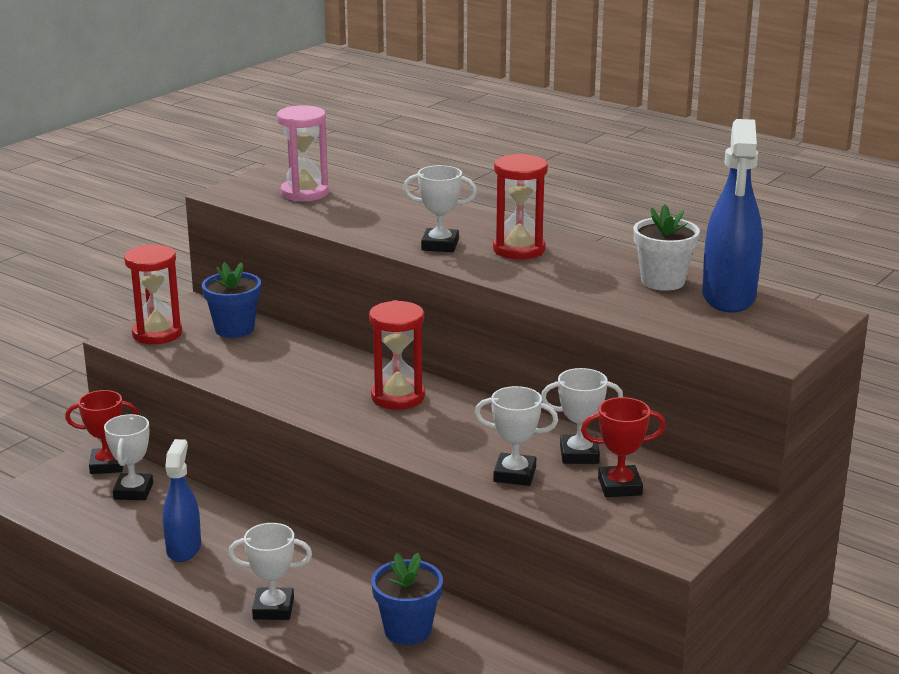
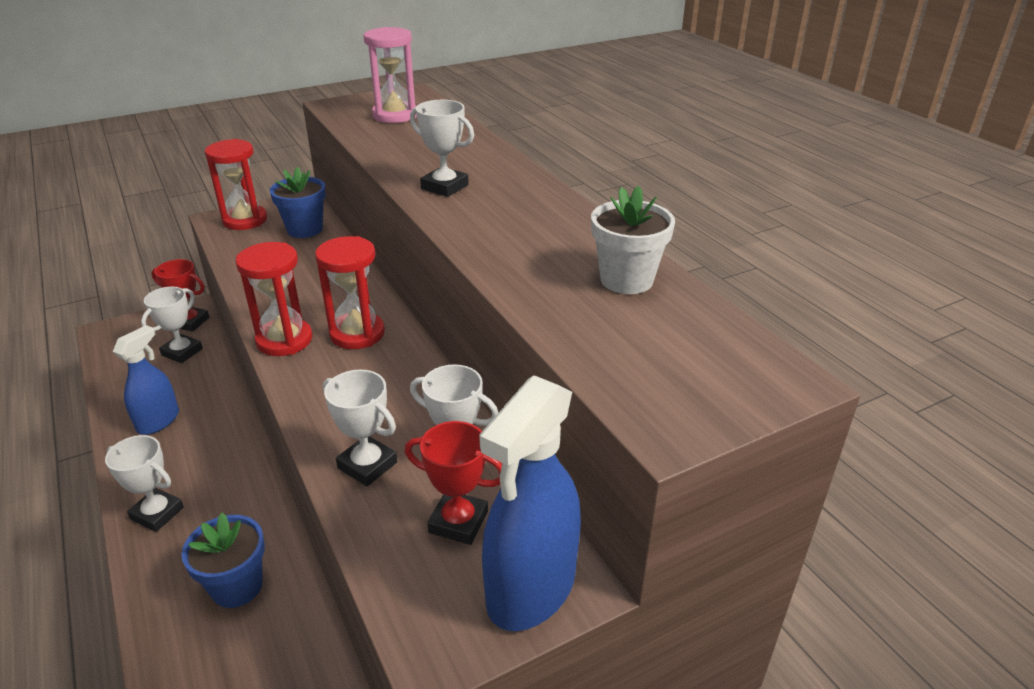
camera: 25 degrees right, 10 degrees up
red hourglass [493,153,548,259] -> red hourglass moved to [235,242,312,356]
blue spray bottle [702,119,763,313] -> blue spray bottle moved to [479,375,581,631]

